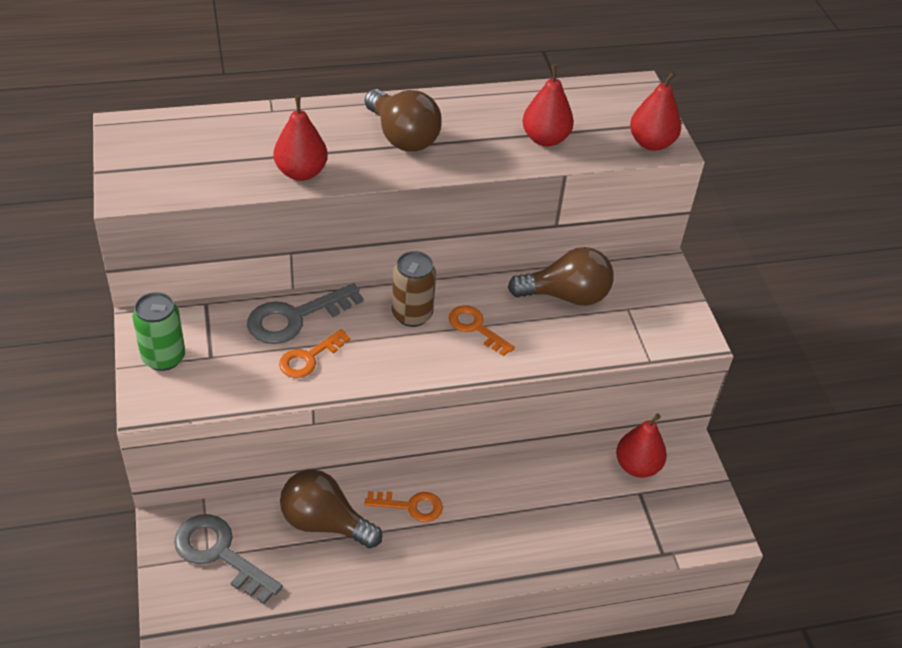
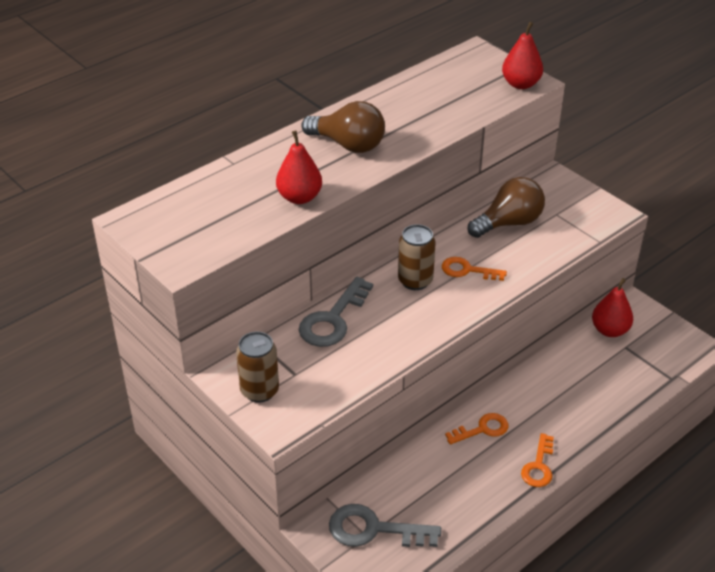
camera: 25 degrees left, 5 degrees down
green can [132,292,185,371] -> brown can [236,332,279,403]
orange key [279,329,350,378] -> orange key moved to [521,433,554,487]
brown light bulb [280,469,382,548] -> none
red pear [523,64,574,147] -> none

